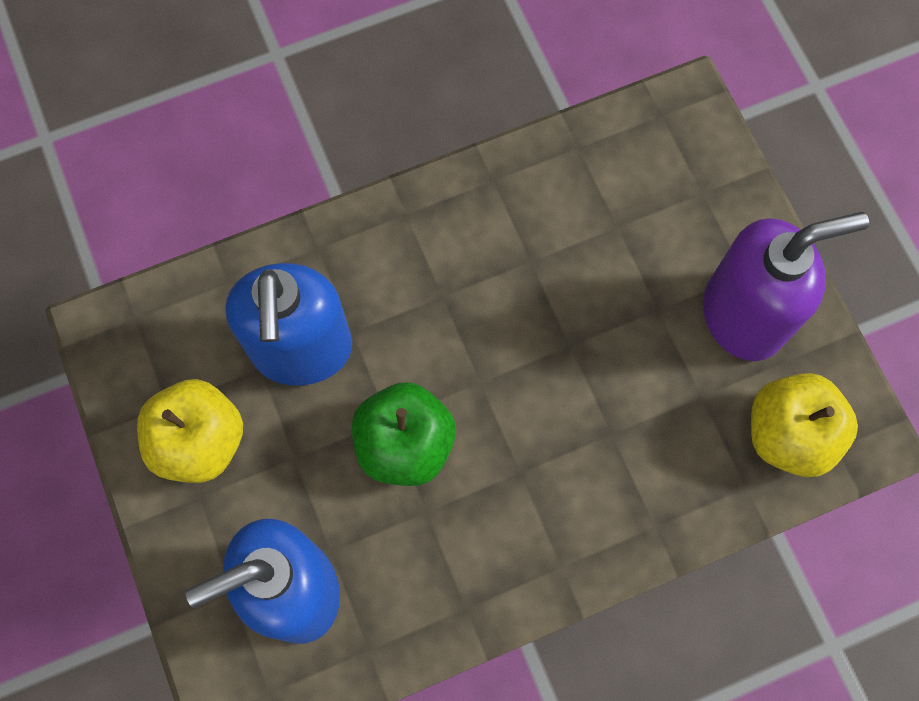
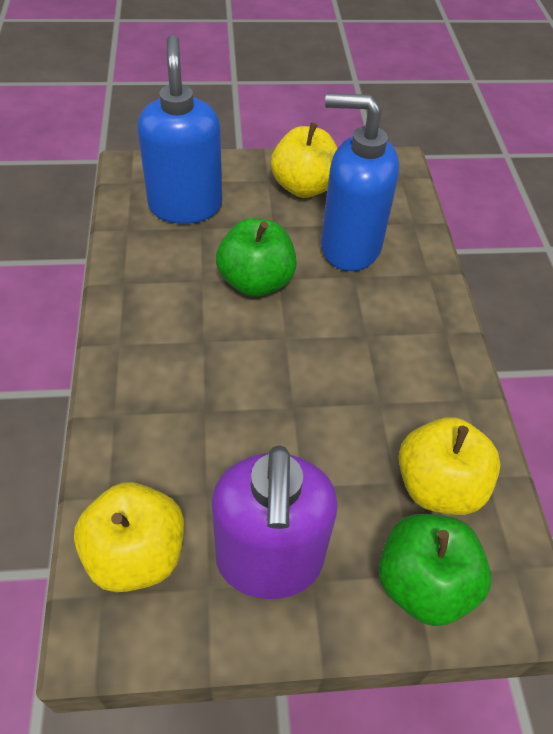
camera: 105 degrees right, 20 degrees down
none -> green apple [379,514,492,626]
none -> yellow apple [399,417,500,515]

